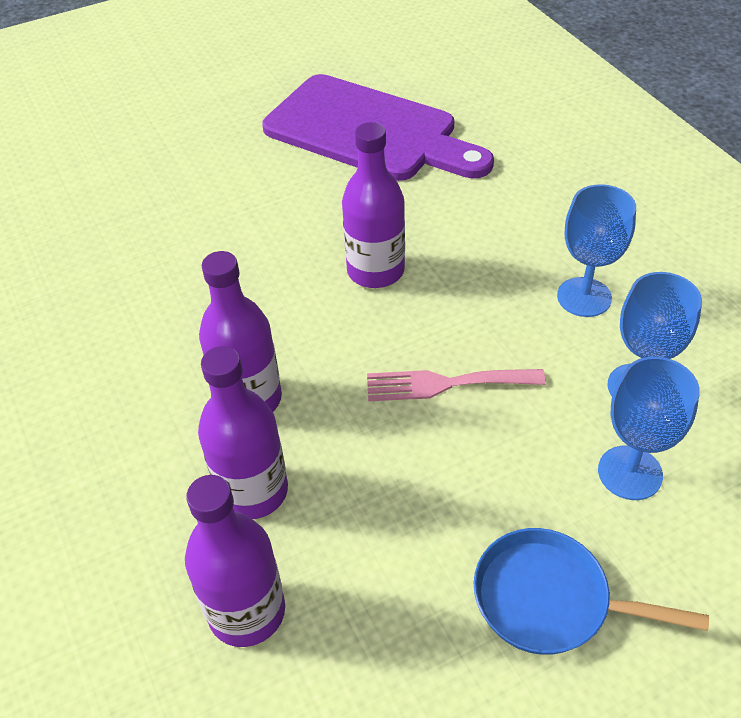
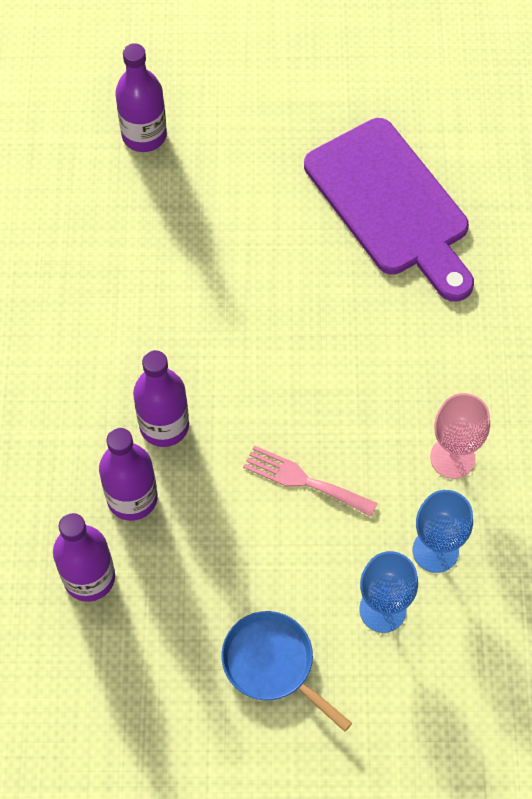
camera: 25 degrees right, 15 degrees up
purple bottle [342,122,405,288] -> purple bottle moved to [115,43,167,152]
blue goblet [557,184,636,317] -> pink goblet [430,393,490,479]

